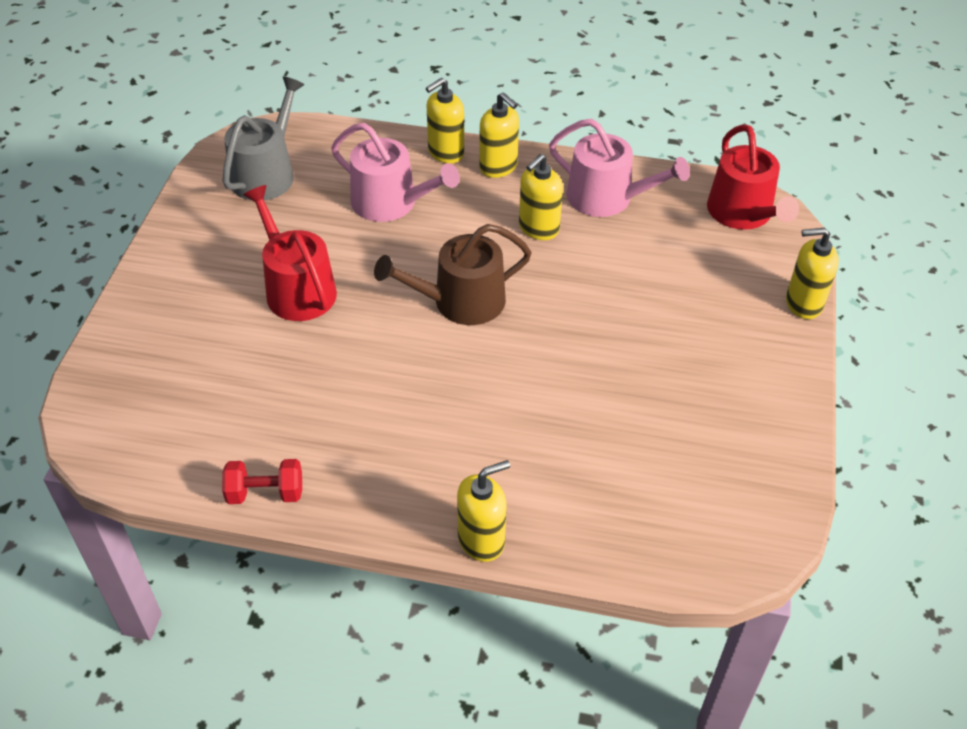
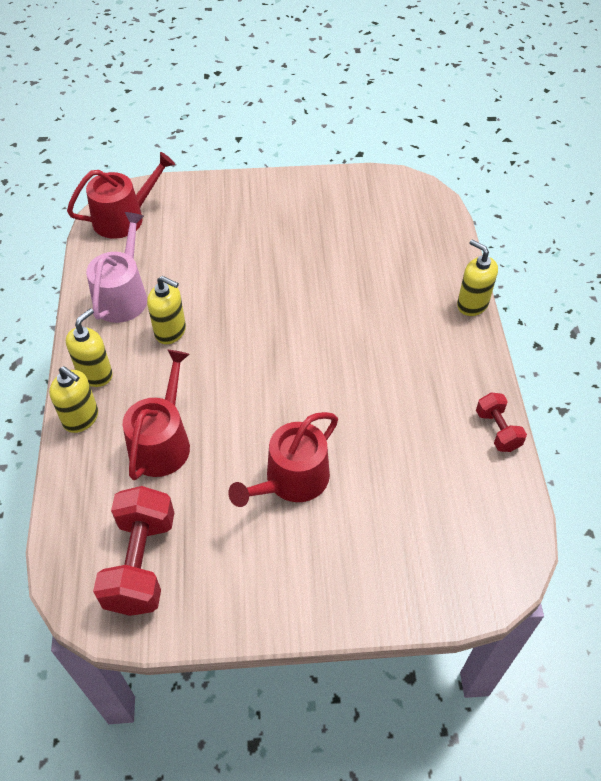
camera: 105 degrees left, 5 degrees up
grey watering can [222,76,304,201] -> red dumbbell [93,486,174,616]
pink watering can [331,123,460,222] -> red watering can [123,350,190,480]
brown watering can [374,224,532,325] -> none
yellow soap dispenser [786,228,839,319] -> none

